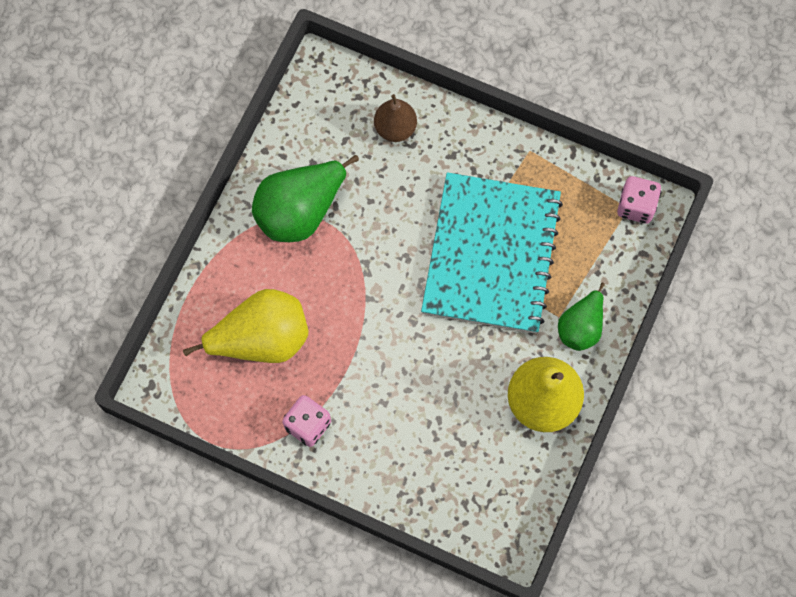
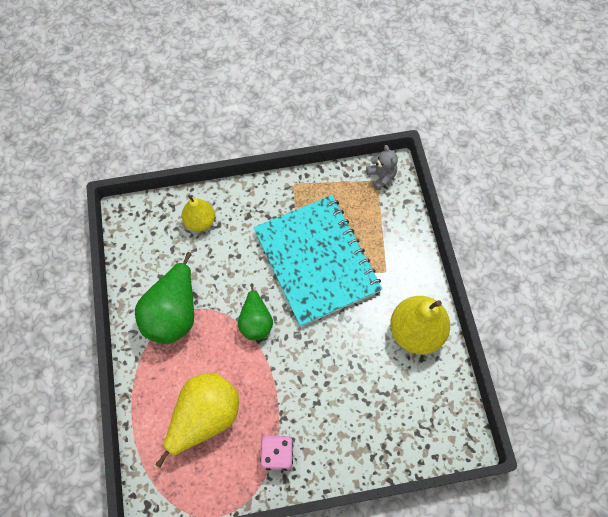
camera: 35 degrees left, 5 degrees down
brown pear [374,94,417,142] -> yellow pear [181,195,215,232]
green pear [558,282,605,351] -> green pear moved to [238,283,273,340]
pink dice [617,176,661,224] -> grey teddy bear [366,145,398,190]

